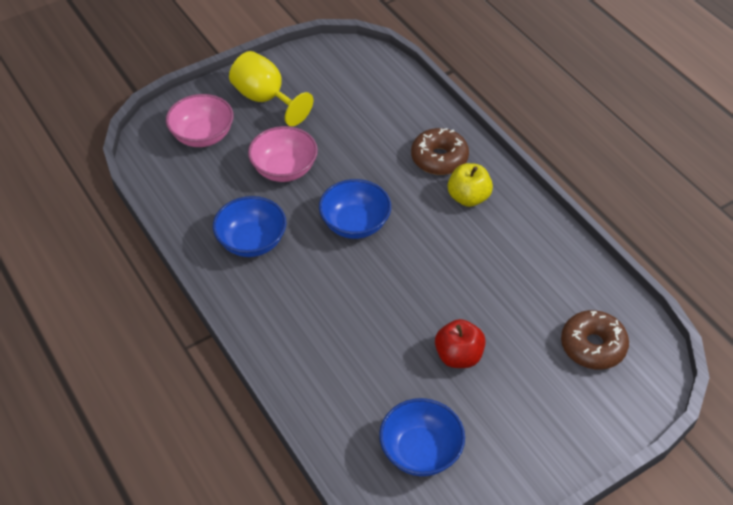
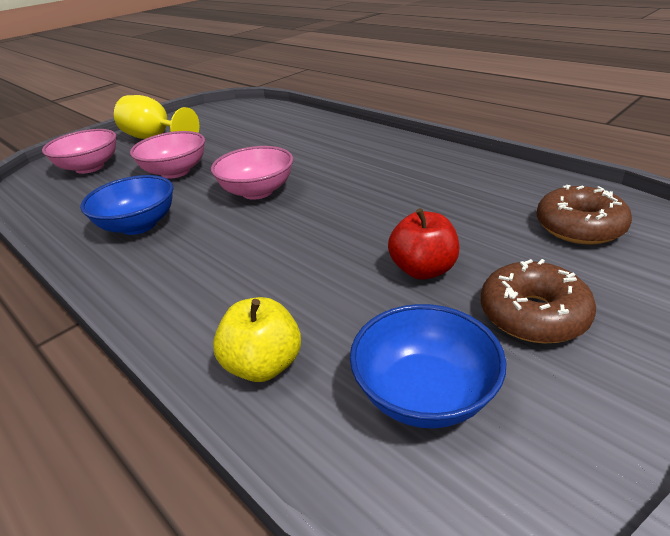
camera: 10 degrees left, 15 degrees down
blue bowl [319,179,391,239] -> pink bowl [211,146,293,200]
brown donut [411,128,469,175] -> brown donut moved to [481,259,596,343]
yellow apple [448,163,493,207] -> yellow apple moved to [213,297,301,382]

